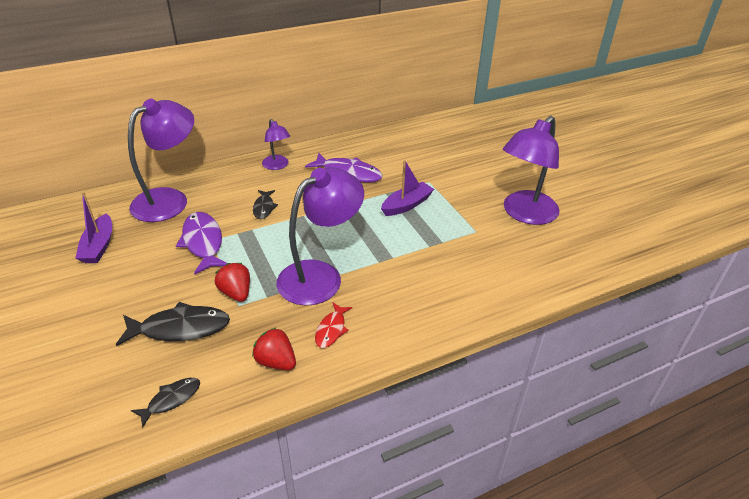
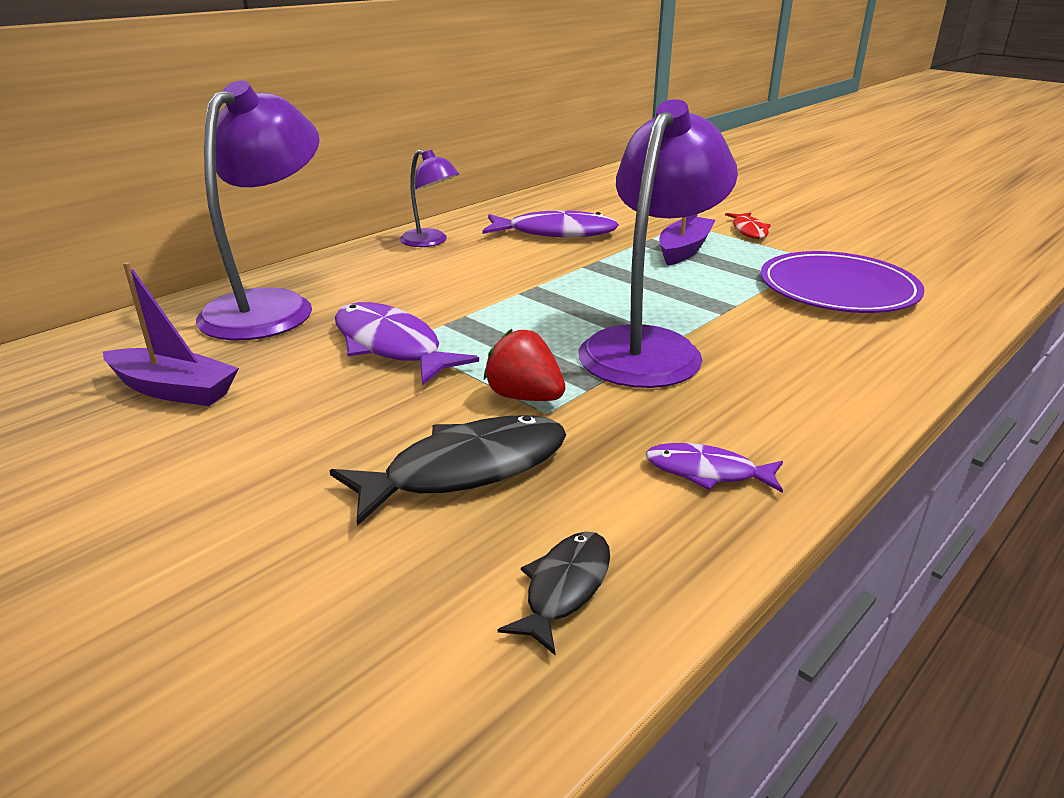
camera: 20 degrees left, 10 degrees down
purple boat [75,192,112,263] -> purple boat turned 45 degrees counterclockwise [103,262,239,406]
red strawberry [252,327,296,370] -> purple fish [645,443,783,493]
black fish [253,190,278,219] -> none
red fish [315,303,352,348] -> red fish moved to [725,213,770,239]
purple lamp [503,116,560,225] -> none
none -> purple plate [760,251,925,313]

